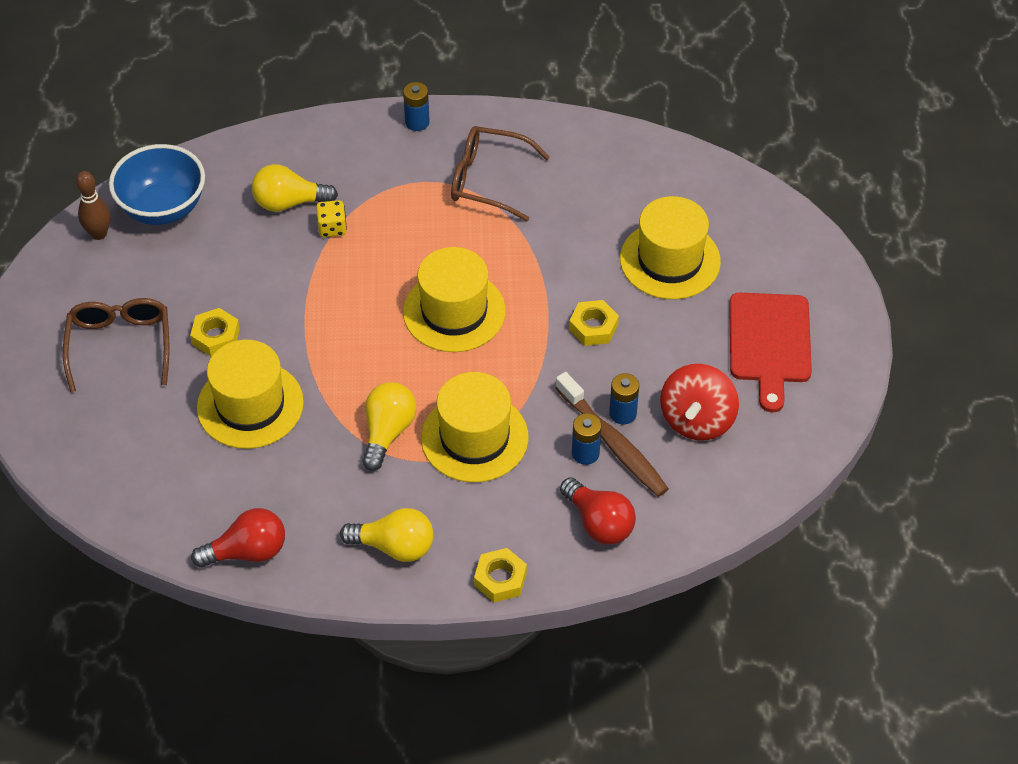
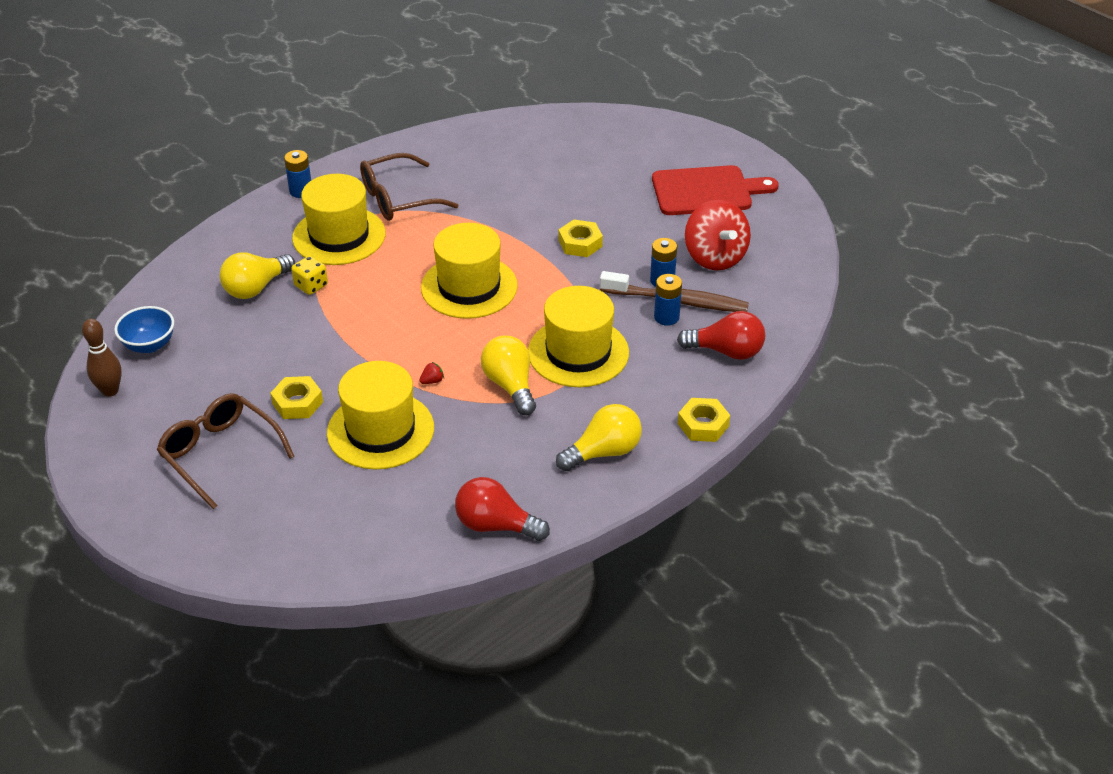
camera: 40 degrees left, 10 degrees down
blue bowl [109,144,205,225] -> blue bowl [114,306,174,353], size x0.60
red light bulb [191,508,285,568] -> red light bulb turned 105 degrees counterclockwise [455,477,550,541]
yellow hat [620,196,721,299] -> yellow hat moved to [292,174,386,265]
red cutting board [729,293,812,412] -> red cutting board turned 60 degrees counterclockwise [652,165,779,215]
none -> red strawberry [420,362,444,384]

